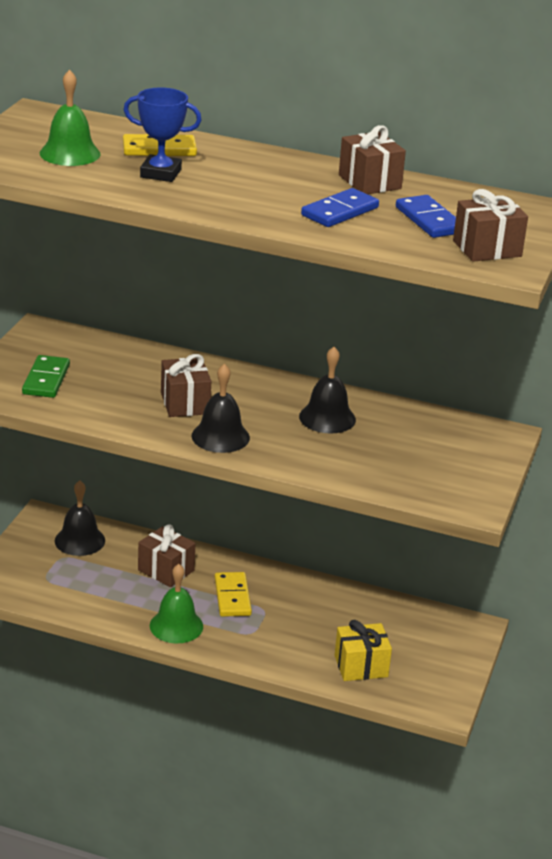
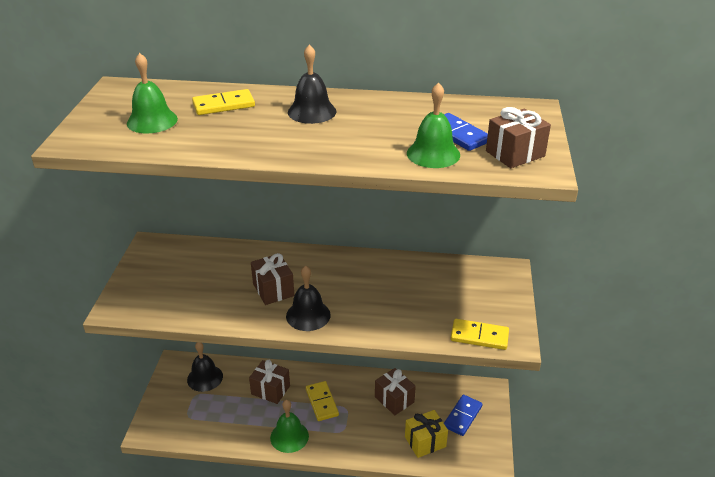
camera: 10 degrees left, 5 degrees up
green domino [22,355,70,398] -> none
blue trophy [124,88,202,182] -> none
black bell [299,347,356,434] -> black bell moved to [288,44,337,124]
blue domino [301,188,379,227] -> blue domino moved to [444,395,482,436]
brown gift [339,125,406,194] -> brown gift moved to [375,368,416,415]
none -> green bell [407,82,460,168]
none -> yellow domino [451,319,509,350]

